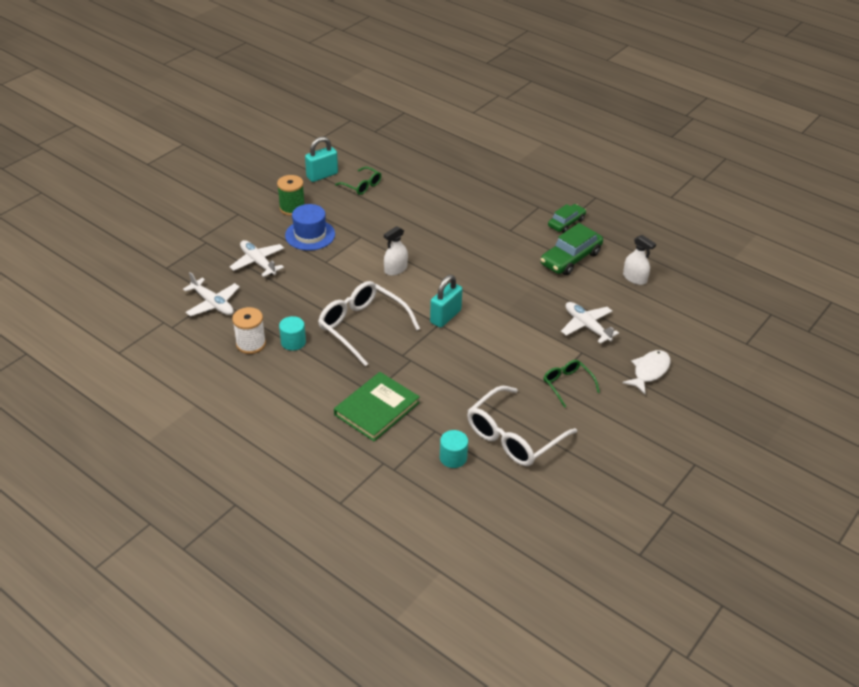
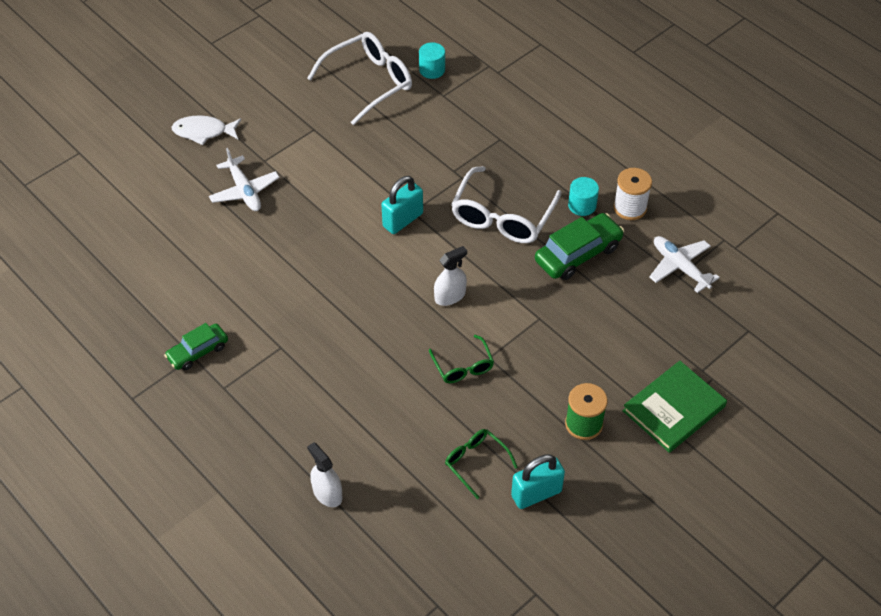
camera: 170 degrees left, 10 degrees up
white plane [230,240,284,277] -> none
blue hat [285,204,335,251] -> none
white glasses [318,281,420,366] -> white glasses turned 60 degrees clockwise [451,166,562,243]
green book [334,372,420,441] -> green book moved to [623,361,727,453]
green car [540,223,603,275] -> green car moved to [535,213,624,280]
green glasses [543,360,600,408] -> green glasses moved to [429,335,494,383]
white fish [622,350,671,394] -> white fish turned 45 degrees clockwise [172,115,241,145]
white spray bottle [623,235,656,285] -> white spray bottle moved to [307,442,343,507]

